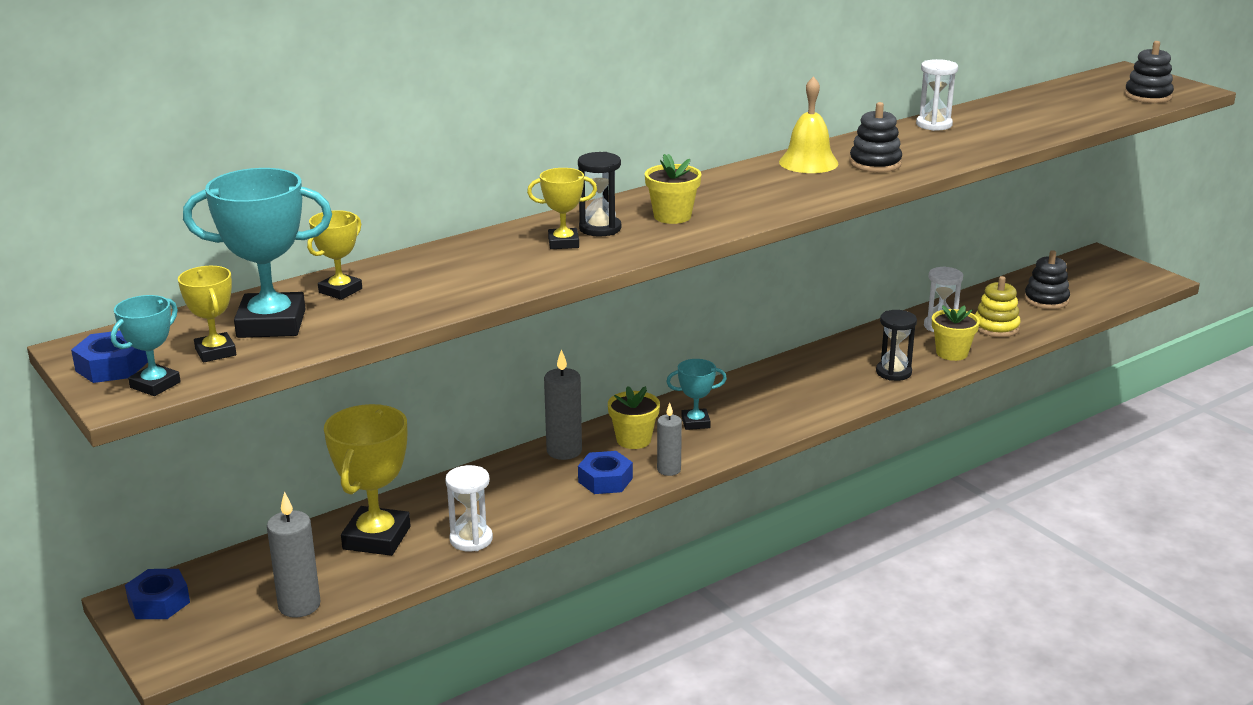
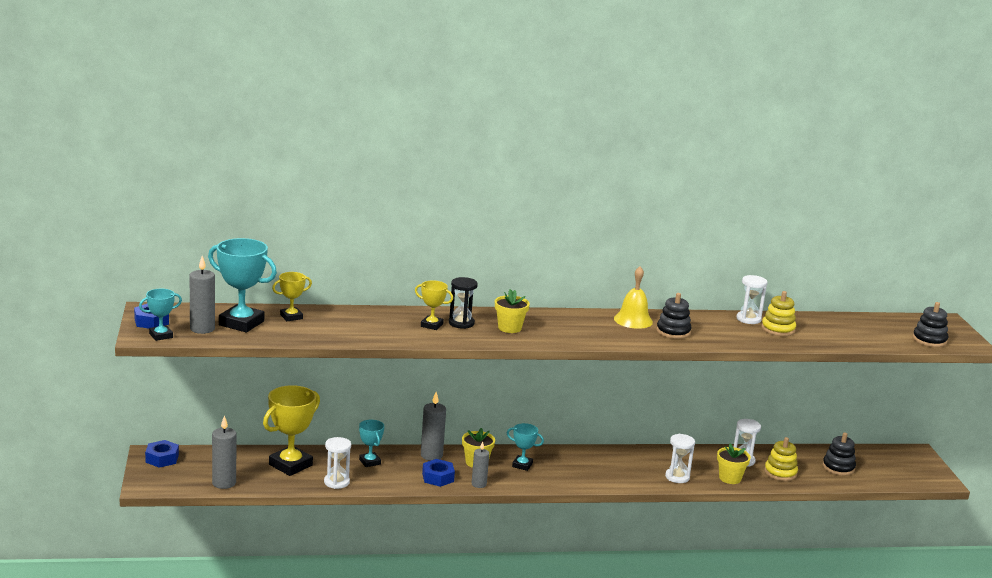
camera: 25 degrees right, 5 degrees down
yellow trophy [178,266,236,362] -> grey candle [190,256,215,334]
black hourglass [876,310,917,381] -> white hourglass [665,434,695,483]
none -> turquoise trophy [359,420,384,467]
none -> yellow stacking toy [761,291,796,336]

